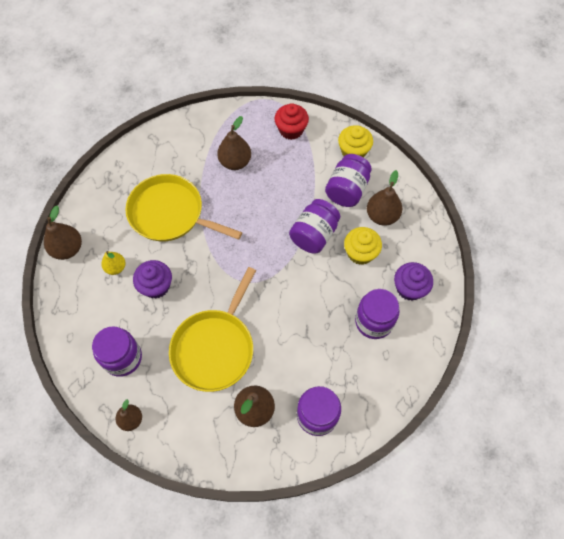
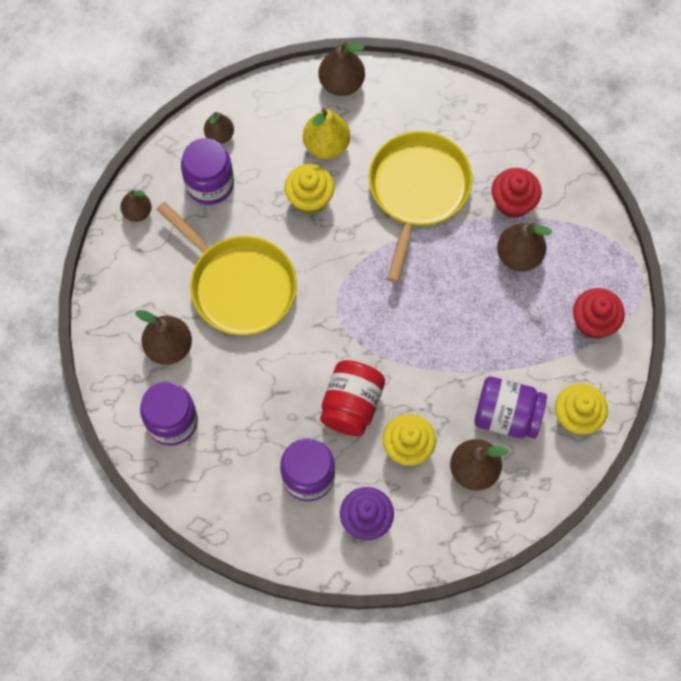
camera: 80 degrees right, 5 degrees up
yellow pear [101,251,126,275] -> yellow pear [303,108,350,159], size x1.56
purple cupcake [133,260,172,299] -> yellow cupcake [285,164,334,214]
yellow pan [169,267,256,392] -> yellow pan turned 150 degrees counterclockwise [156,202,297,335]
purple jar [289,199,340,254] -> none
none -> brown pear [204,112,234,144]
none -> red jar [320,360,385,436]
none -> red cupcake [491,168,542,218]

